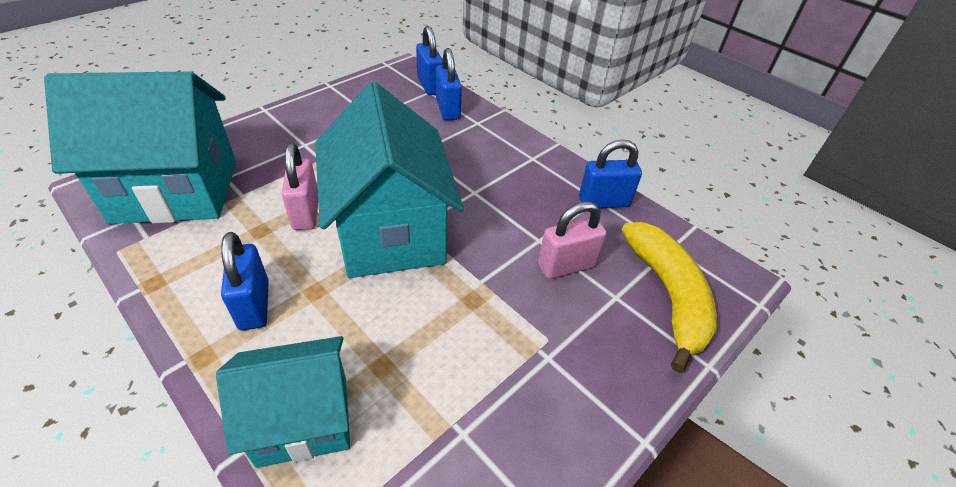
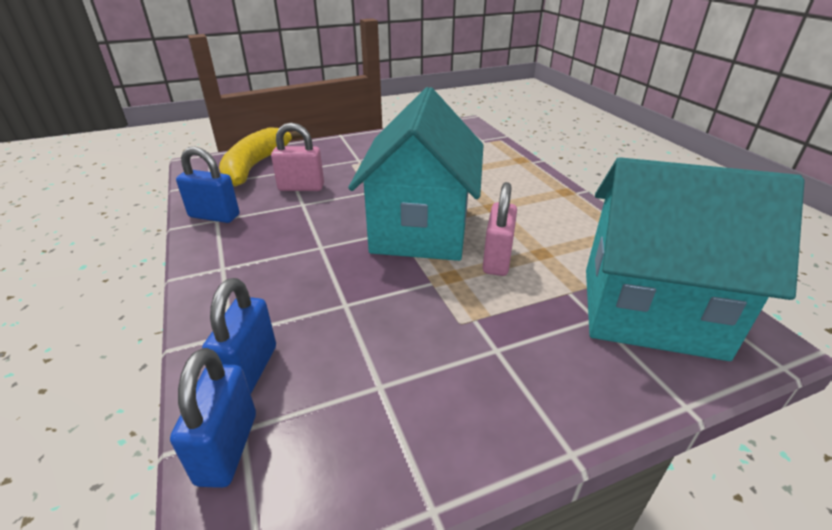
camera: 155 degrees left, 10 degrees down
turquoise house [216,336,350,468] -> none
blue padlock [221,232,269,331] -> none

